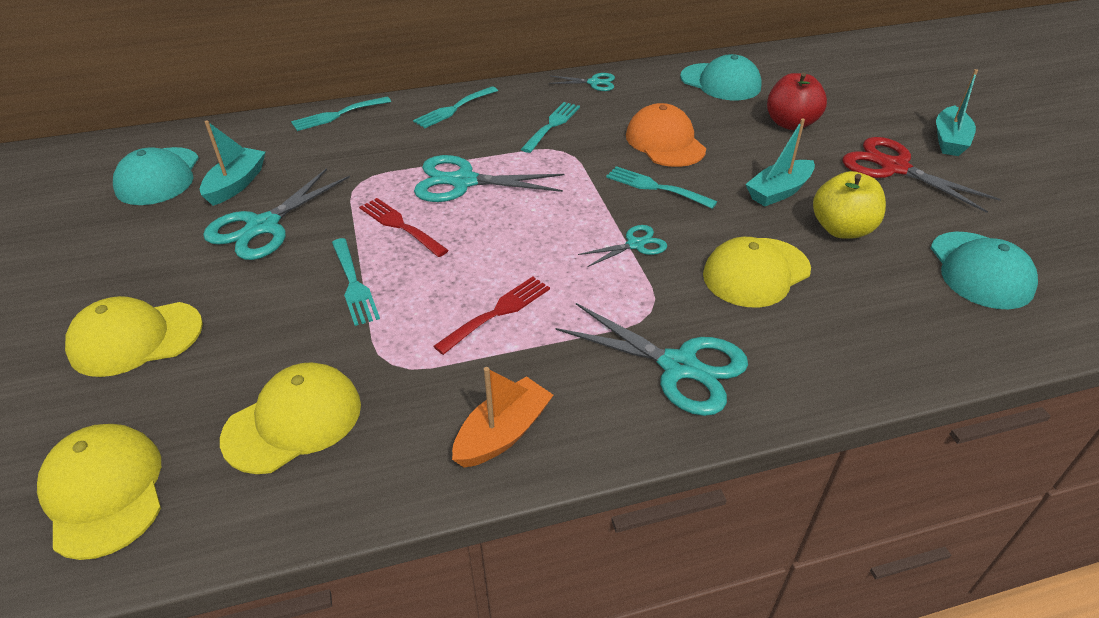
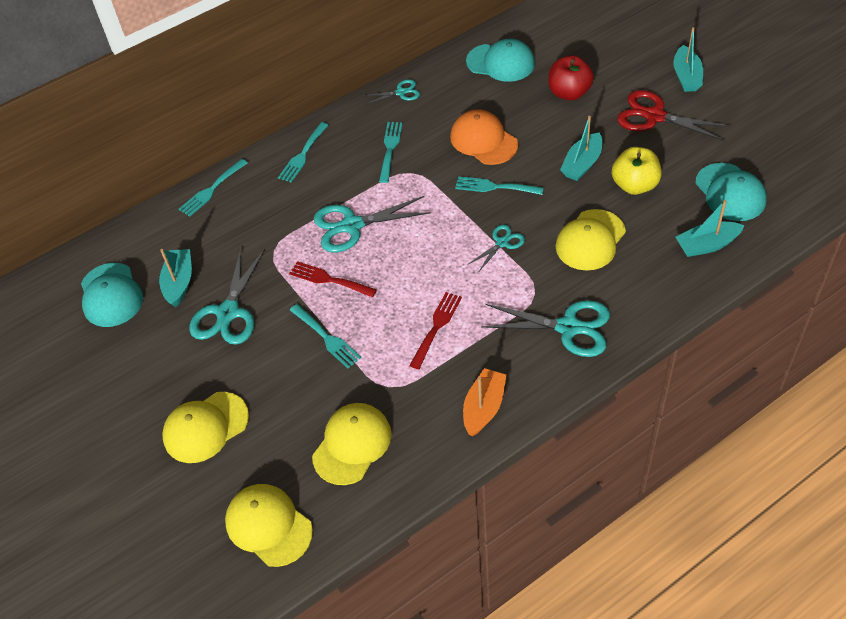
camera: 15 degrees left, 10 degrees up
none -> turquoise boat [675,200,744,257]

